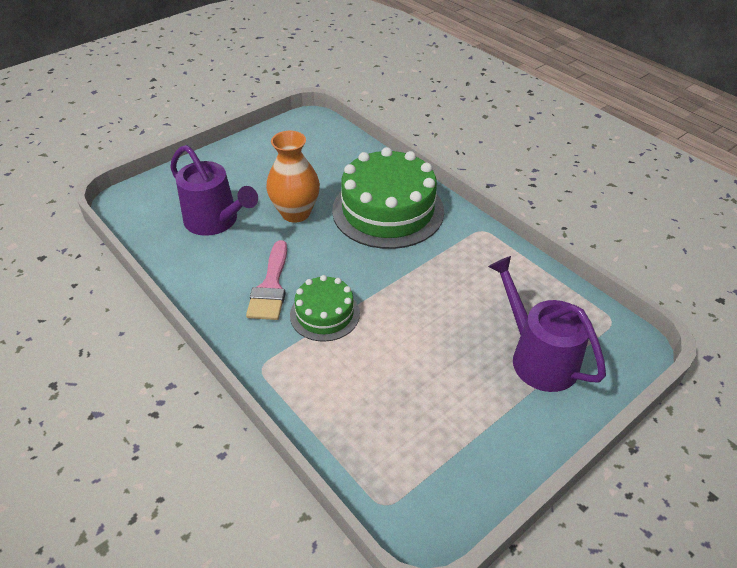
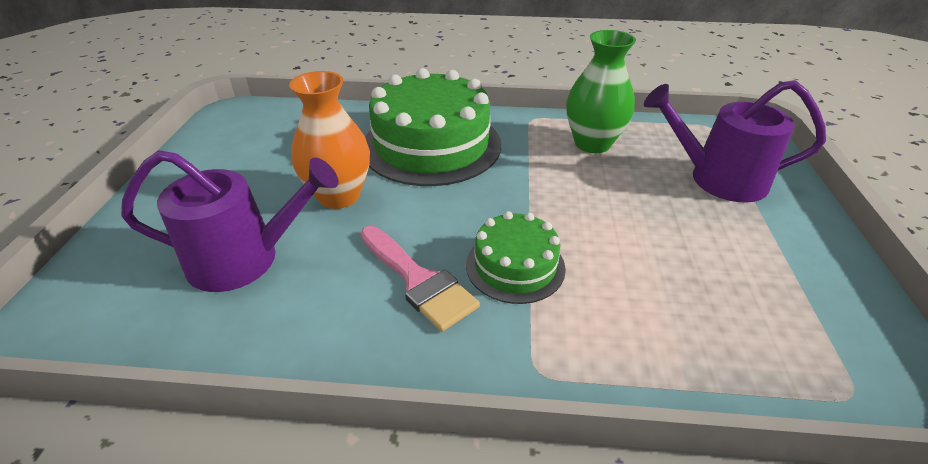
camera: 45 degrees left, 5 degrees down
none -> green vase [566,30,636,153]

